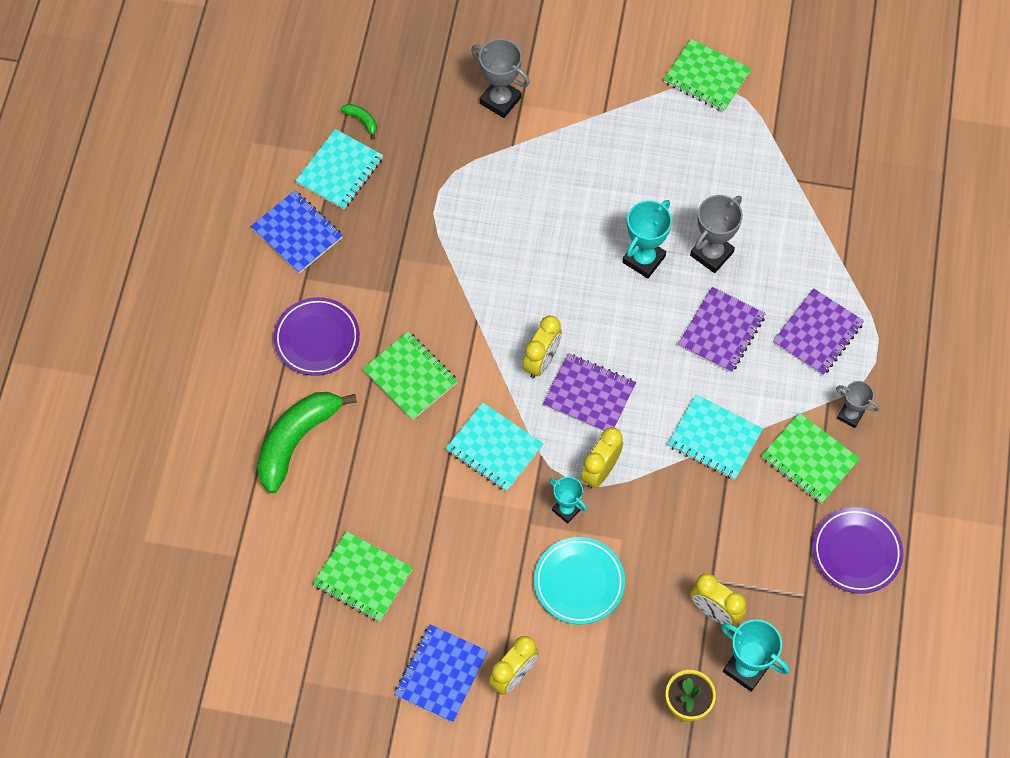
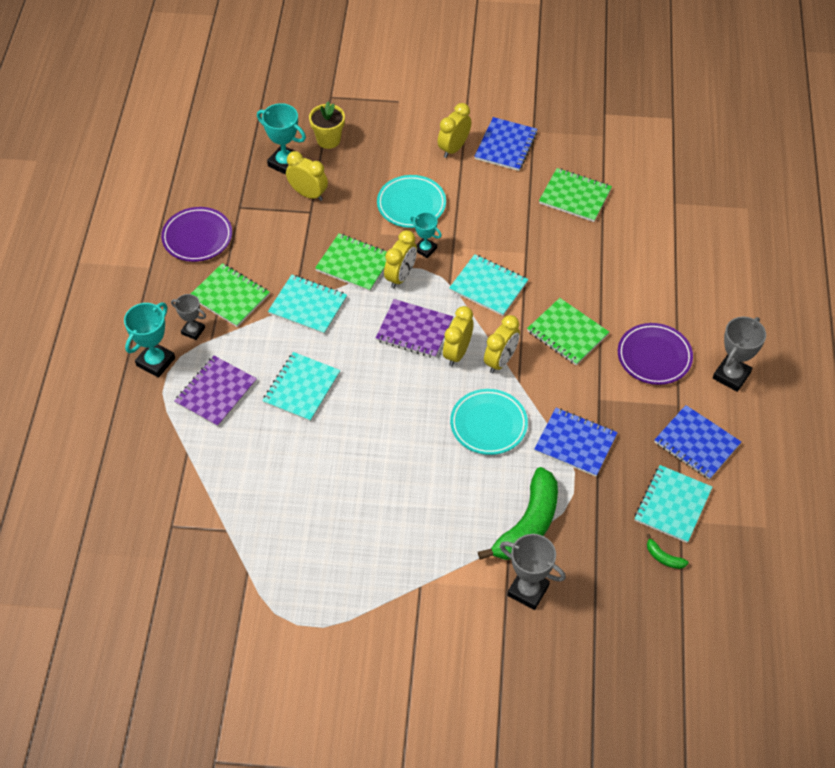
camera: 175 degrees right, 10 degrees down
green banana [257,392,357,493] -> green banana moved to [478,467,558,560]
turquoise trophy [622,200,672,278] -> turquoise trophy moved to [124,303,175,378]
green notebook [663,39,751,112] -> green notebook moved to [315,233,387,292]
purple notebook [678,287,766,373] -> turquoise notebook [263,352,340,422]
grey trophy [690,195,743,273] -> grey trophy moved to [713,317,766,392]
none -> turquoise plate [450,389,528,455]
none -> yellow clock [484,315,520,373]
none -> blue notebook [534,408,618,477]

